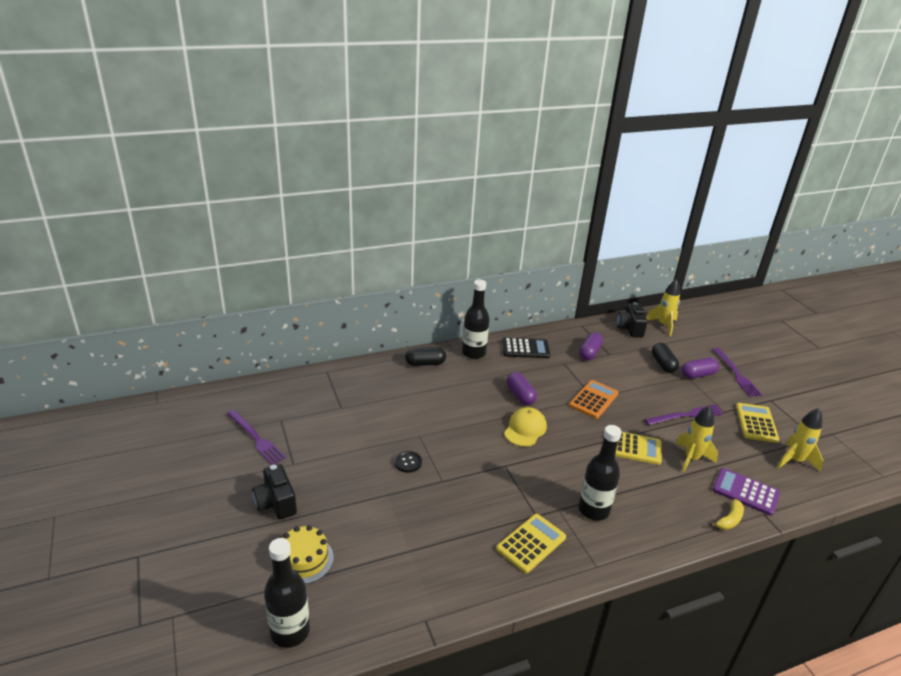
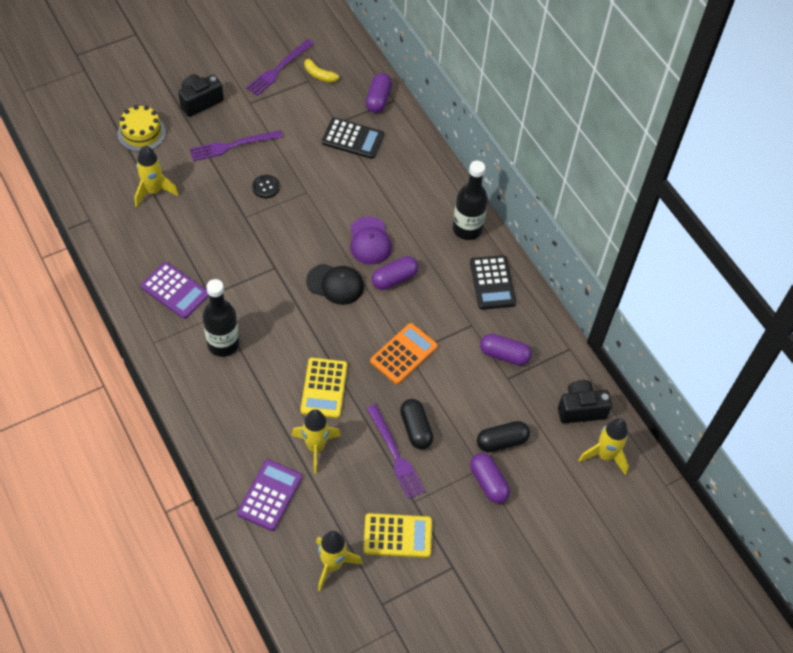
camera: 80 degrees right, 25 degrees up
black bottle [264,538,310,648] -> none
black capsule [405,347,446,366] -> black capsule moved to [400,399,433,449]
yellow calculator [496,514,566,573] -> purple calculator [141,262,209,319]
yellow cap [504,407,547,447] -> black cap [306,264,364,305]
orange calculator [569,380,619,419] -> orange calculator turned 75 degrees counterclockwise [370,323,438,384]
yellow banana [710,499,744,530] -> yellow banana moved to [304,55,339,83]
purple fork [713,348,762,397] -> purple fork moved to [190,130,283,161]
none -> yellow rocket [135,145,179,207]
none -> black calculator [322,117,384,159]
none -> purple cap [350,216,392,265]
none -> purple capsule [366,73,392,113]

